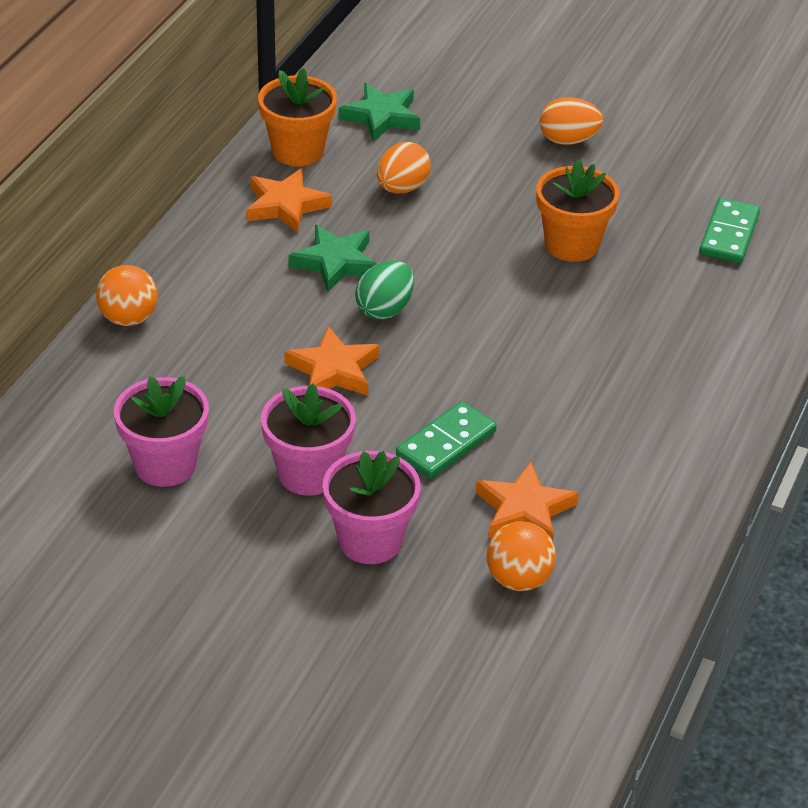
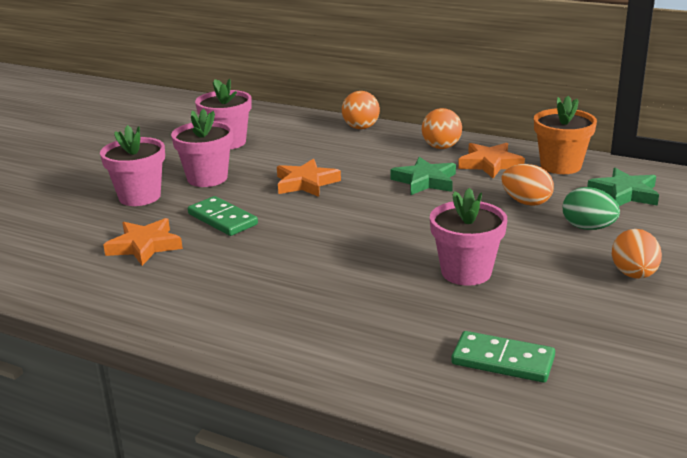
camera: 95 degrees right, 15 degrees down
green egg [355,260,414,320] -> green egg moved to [563,187,620,230]
orange ball [487,521,556,591] -> orange ball moved to [422,108,462,149]
orange flower pot [536,159,619,262] -> pink flower pot [430,188,507,286]

